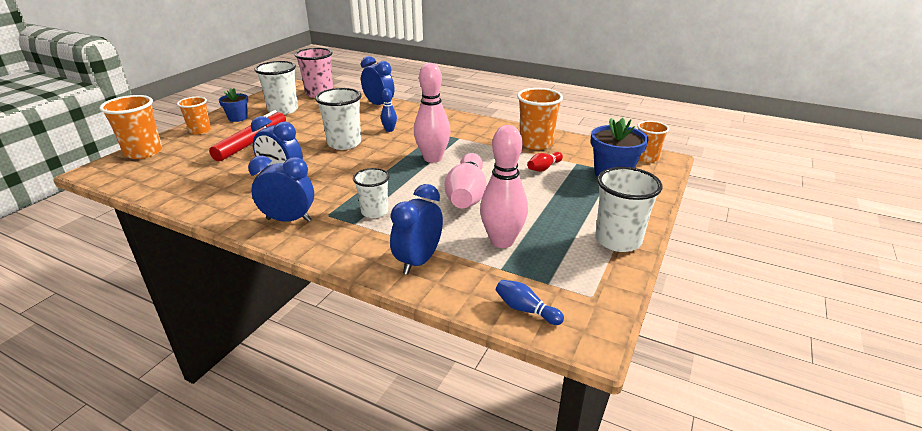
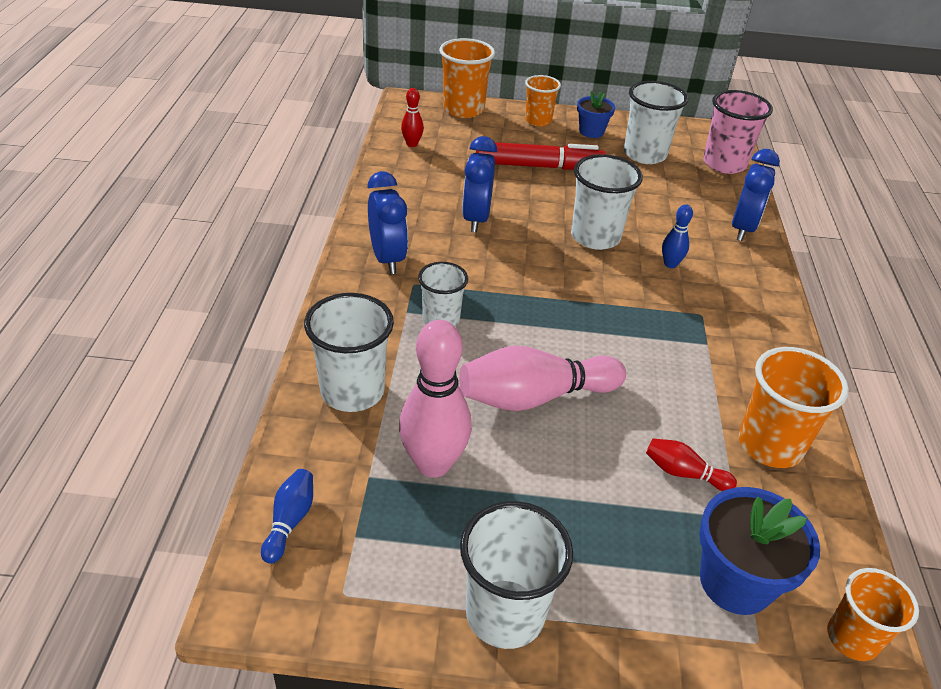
camera: 65 degrees right, 10 degrees up
blue clock [390,184,443,275] -> white cup [304,293,394,412]
pink bowling pin [414,63,451,163] -> none
none -> red bowling pin [401,88,424,147]

